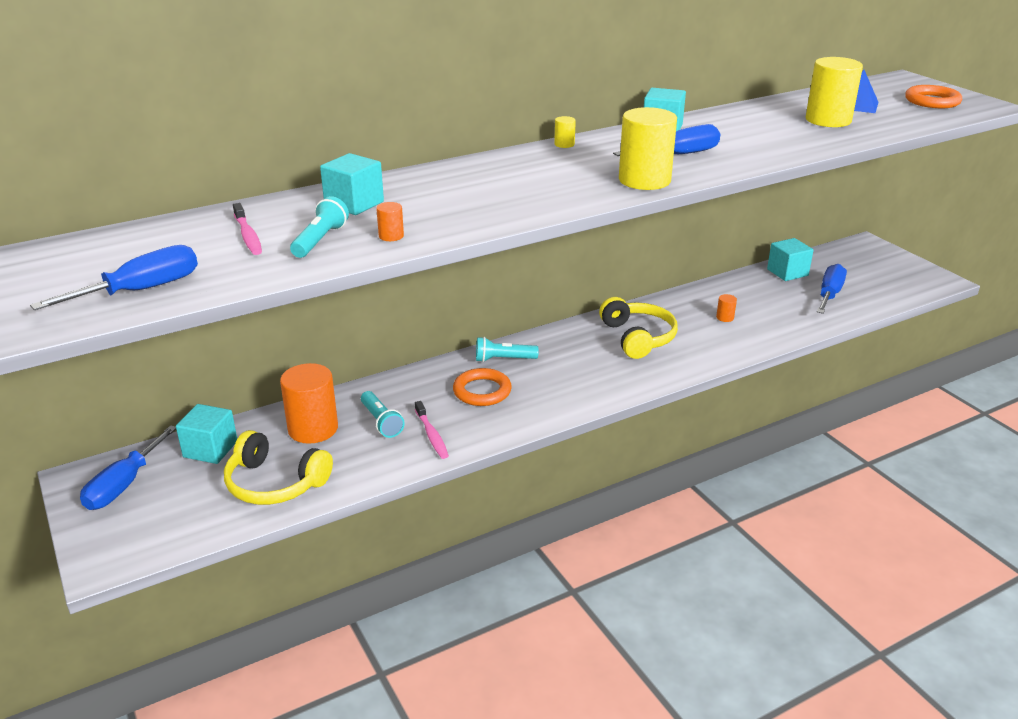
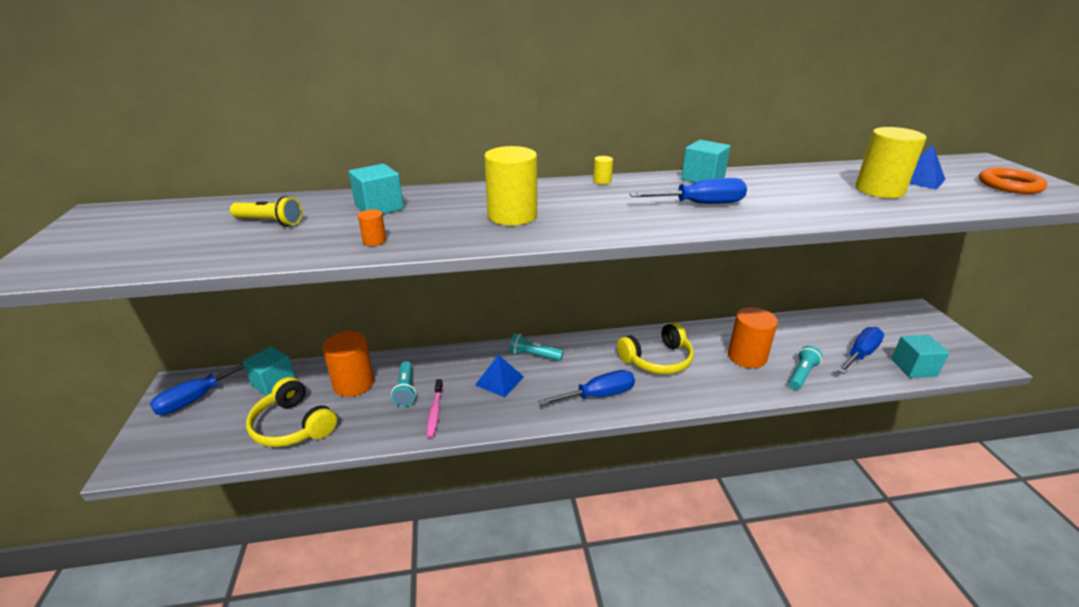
camera: 20 degrees right, 0 degrees up
blue screwdriver [30,245,198,310] -> blue screwdriver moved to [538,370,635,405]
pink toothbrush [233,203,262,255] -> yellow flashlight [230,196,302,226]
turquoise flashlight [290,196,349,258] -> turquoise flashlight moved to [789,346,822,390]
orange ring [453,368,512,406] -> blue pyramid [475,355,524,397]
yellow headphones [599,297,678,359] -> yellow headphones turned 60 degrees clockwise [617,322,694,374]
yellow cylinder [619,107,677,190] -> yellow cylinder moved to [484,146,537,226]
orange cylinder [716,294,737,322] -> orange cylinder [728,307,778,368], size x2.36
turquoise cube [767,238,814,281] -> turquoise cube moved to [891,335,949,378]

